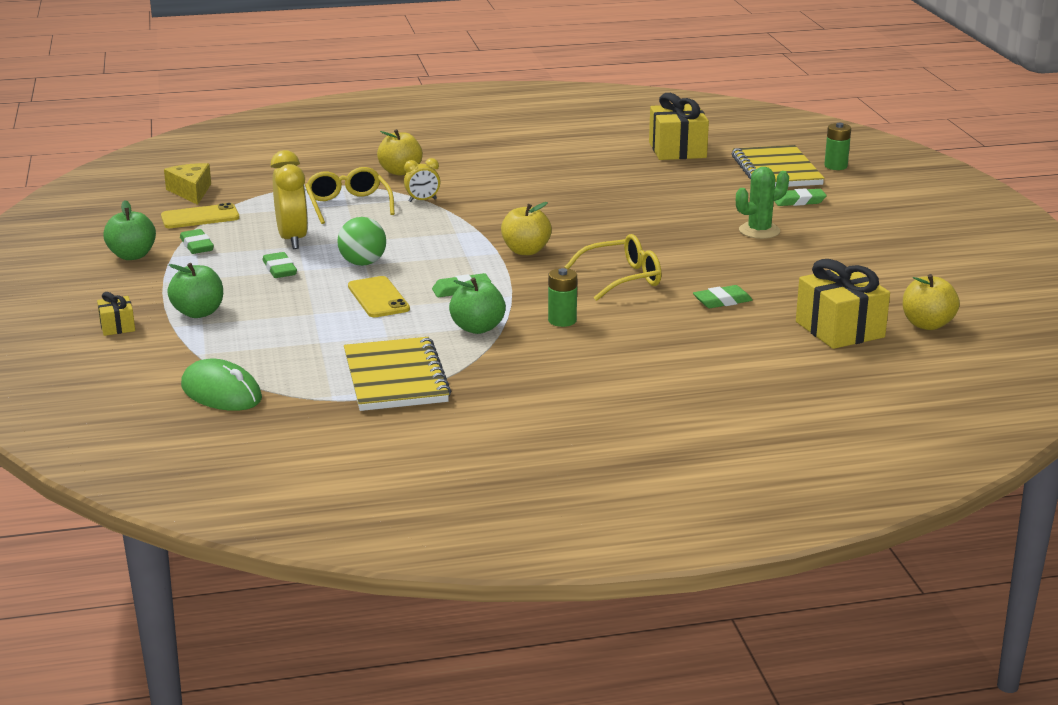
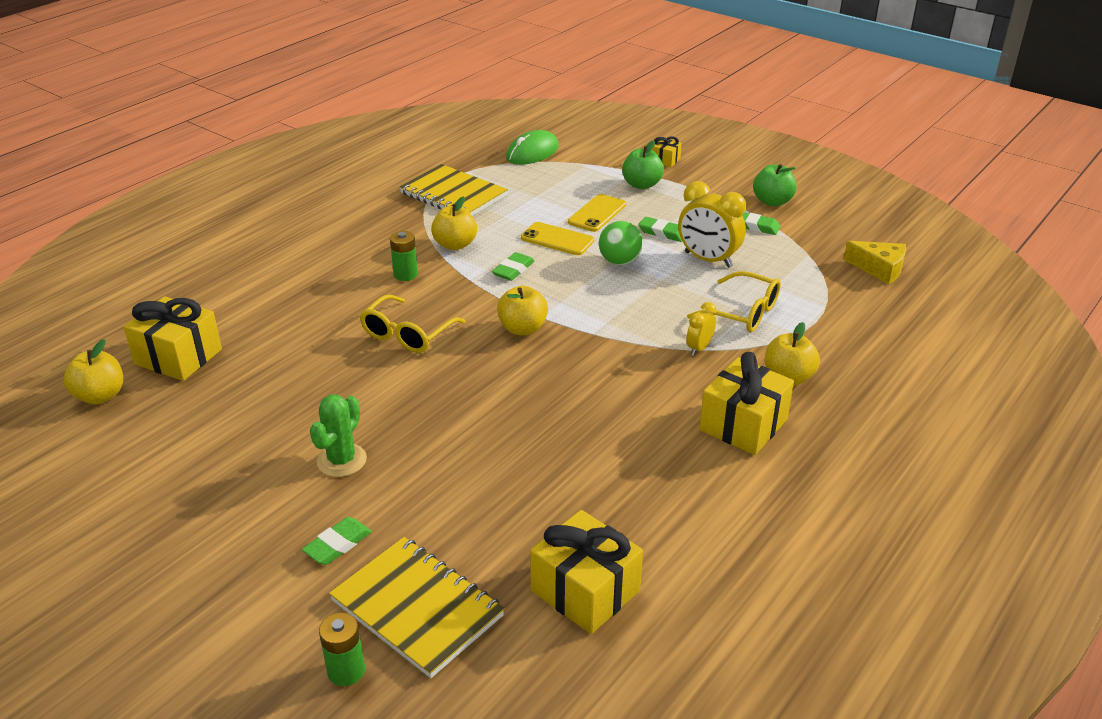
camera: 140 degrees right, 10 degrees up
yellow phone [161,203,239,228] -> yellow phone moved to [568,194,626,232]
green mouse [181,359,262,411] -> green mouse turned 45 degrees counterclockwise [506,130,559,165]
green apple [449,278,506,334] -> yellow apple [431,196,477,250]
green eraser [693,285,753,308] -> none
none -> yellow gift [699,352,794,455]

